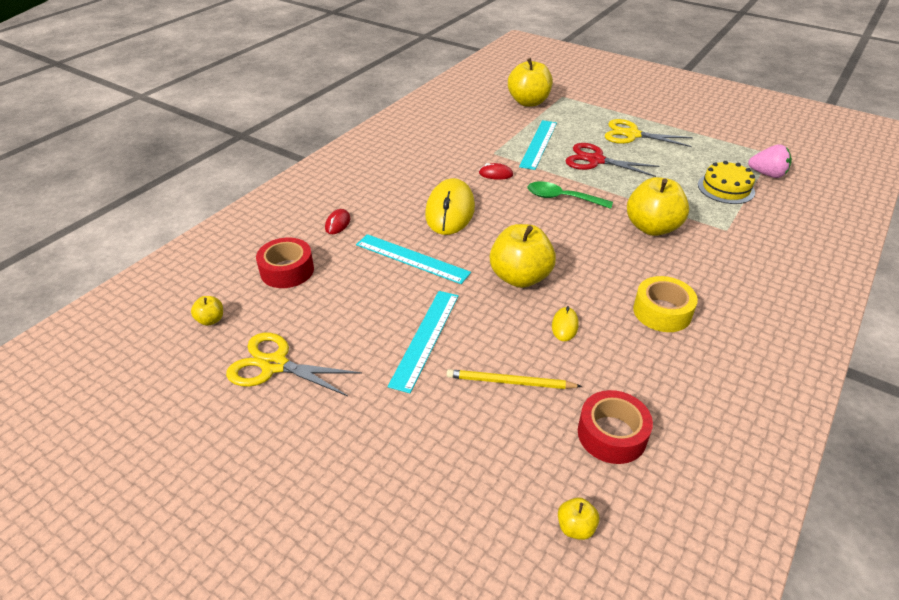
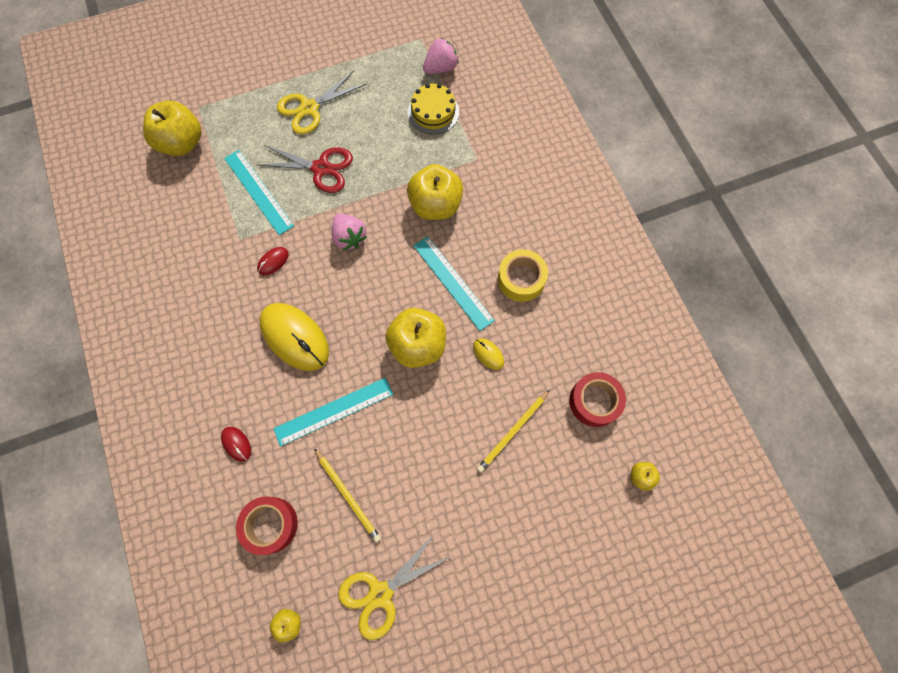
camera: 55 degrees left, 30 degrees up
turquoise ruler [388,291,459,393] -> turquoise ruler moved to [413,236,495,331]
green spoon [528,182,613,209] -> pink strawberry [332,214,367,250]
red scissors [566,143,660,177] -> red scissors turned 135 degrees counterclockwise [258,145,353,193]
none -> yellow pencil [314,448,381,543]

